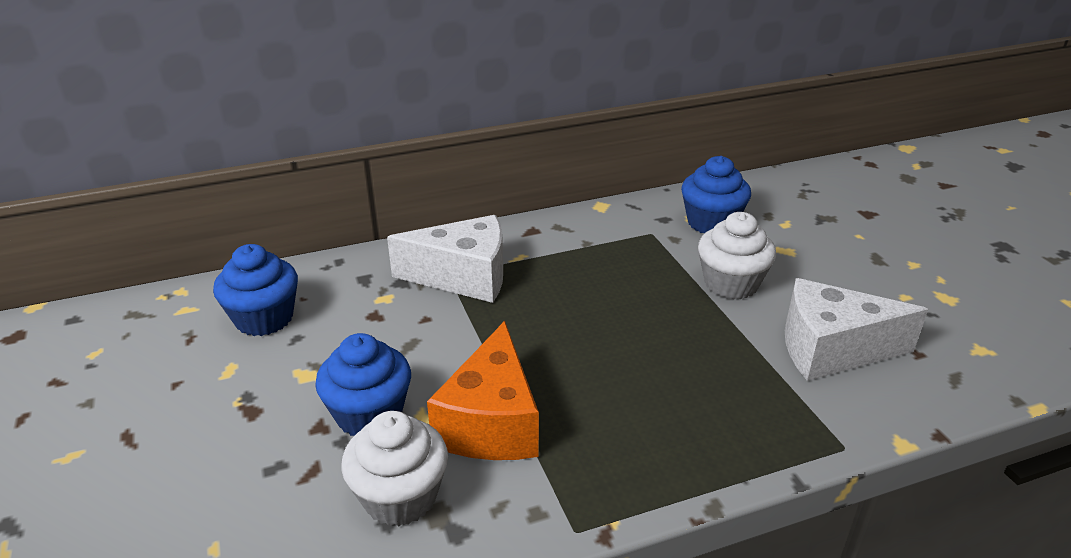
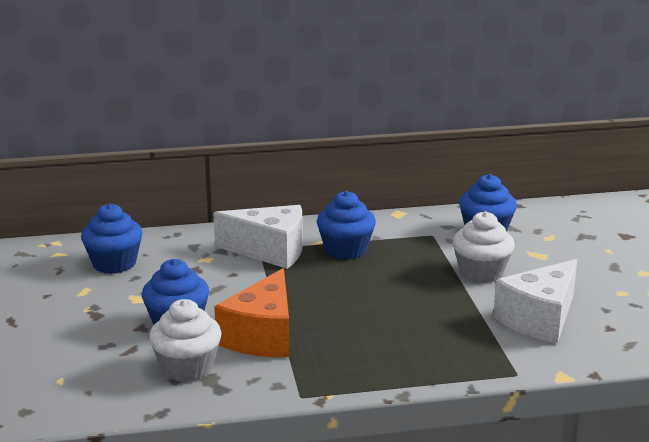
camera: 10 degrees right, 10 degrees down
white cheese [785,278,928,381] -> white cheese turned 60 degrees counterclockwise [493,259,577,343]
none -> blue cupcake [317,191,376,260]

